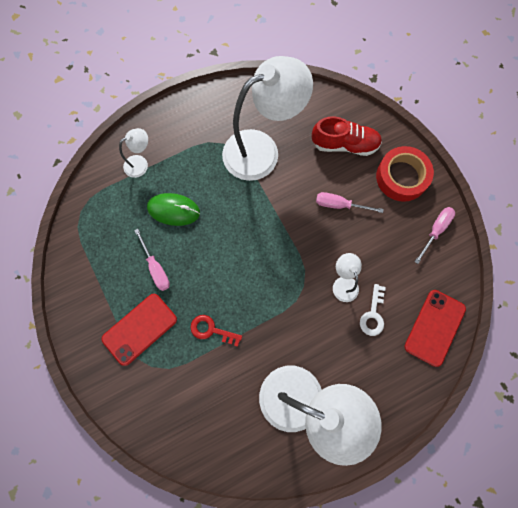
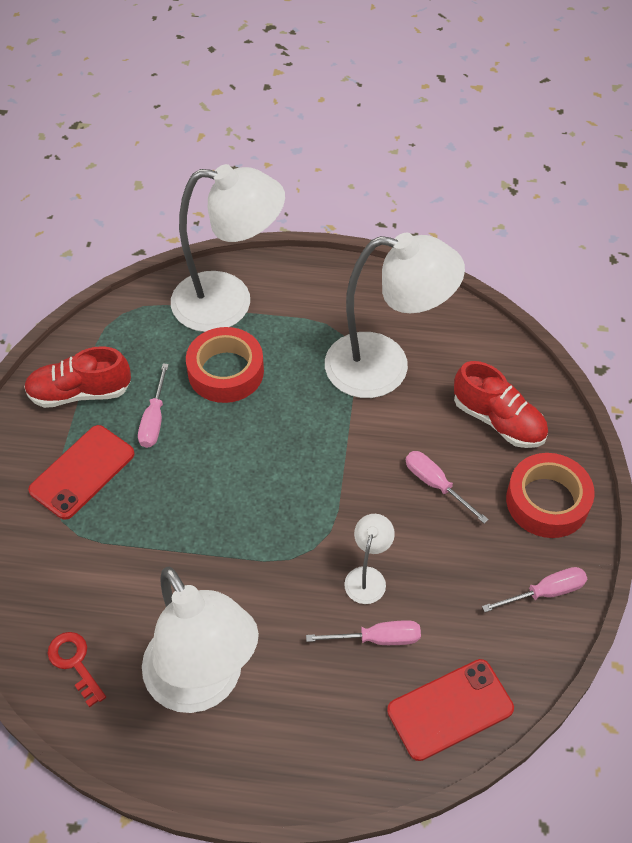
camera: 35 degrees right, 20 degrees down
red phone [102,294,177,366] -> red phone turned 45 degrees counterclockwise [28,425,135,520]
white lamp [119,128,148,178] -> white lamp [171,164,285,332], size x2.29
green mouse [147,193,200,226] -> red tape [186,327,264,403]
red key [190,315,242,347] -> red key moved to [48,632,106,708]
white key [360,284,386,336] -> pink screwdriver [306,620,421,645]
none -> red shoe [24,346,131,408]

